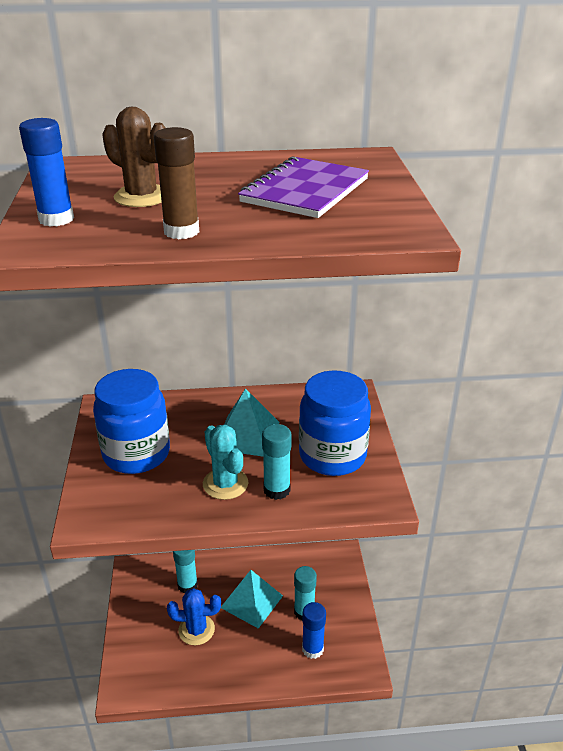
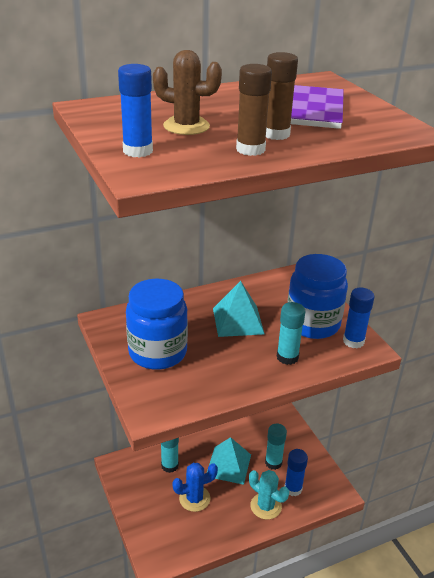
camera: 20 degrees left, 0 degrees up
turquoise cactus [203,425,248,500] -> turquoise cactus moved to [249,470,289,520]
none -> brown glue stick [266,52,298,140]
none -> blue glue stick [343,288,374,348]

